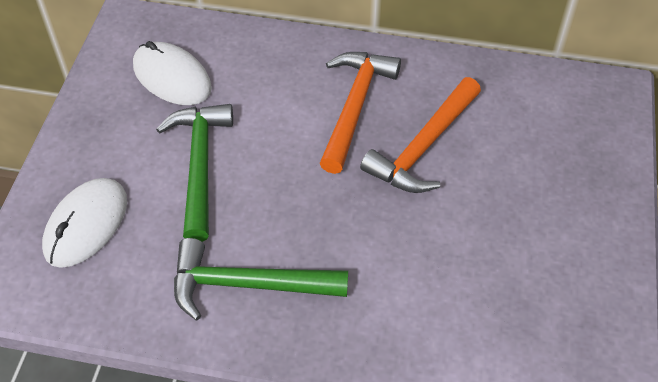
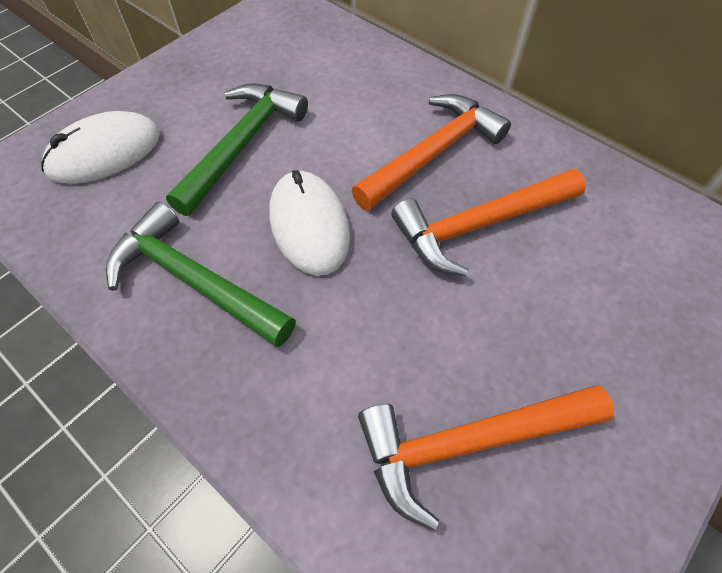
camera: 30 degrees right, 5 degrees up
white mouse [133,41,212,105] -> white mouse moved to [269,170,350,276]
none -> orange hammer [358,385,614,531]

